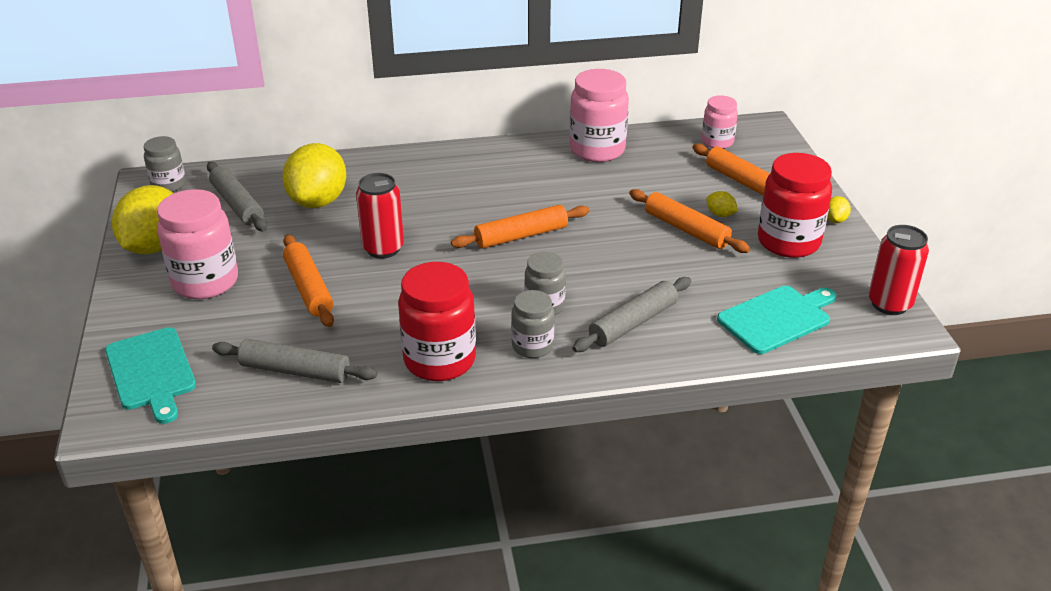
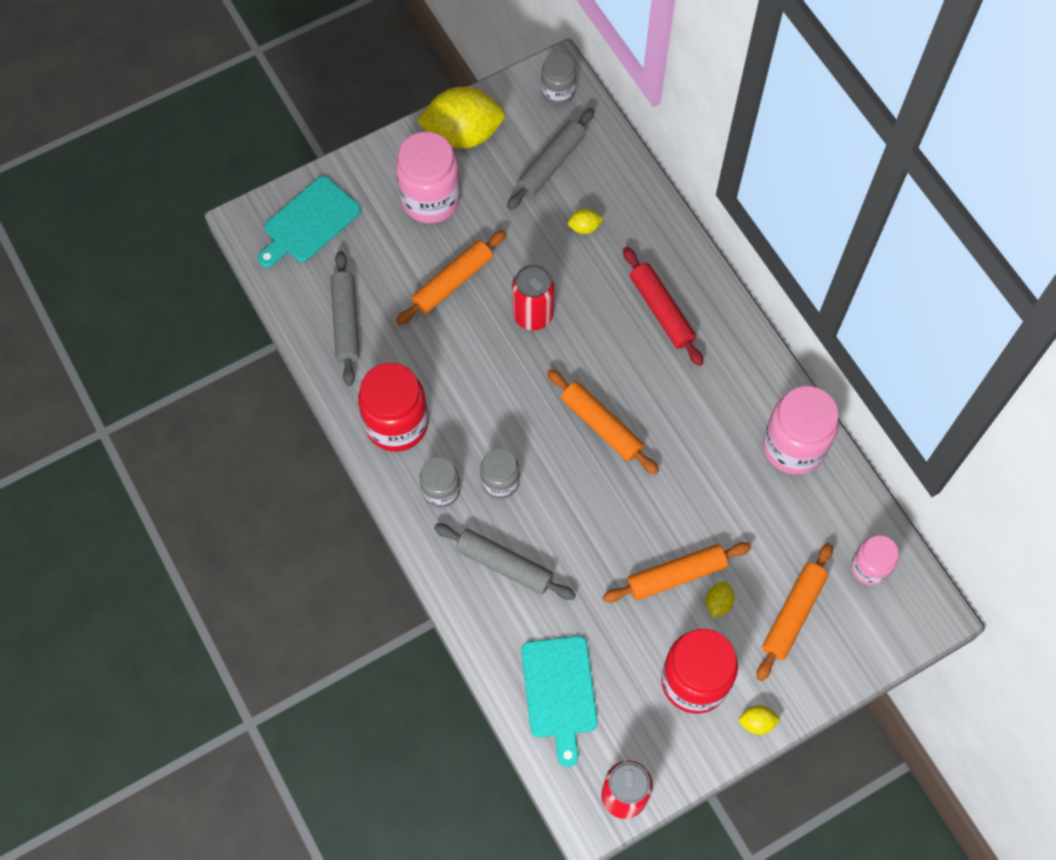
camera: 70 degrees right, 30 degrees up
yellow lemon [282,143,346,208] -> yellow lemon [568,209,604,234], size x0.41
orange rolling pin [629,189,750,253] -> orange rolling pin turned 45 degrees clockwise [603,542,751,603]
turquoise cutting board [717,286,837,354] -> turquoise cutting board turned 45 degrees clockwise [521,636,598,767]
none -> red rolling pin [623,247,703,366]

